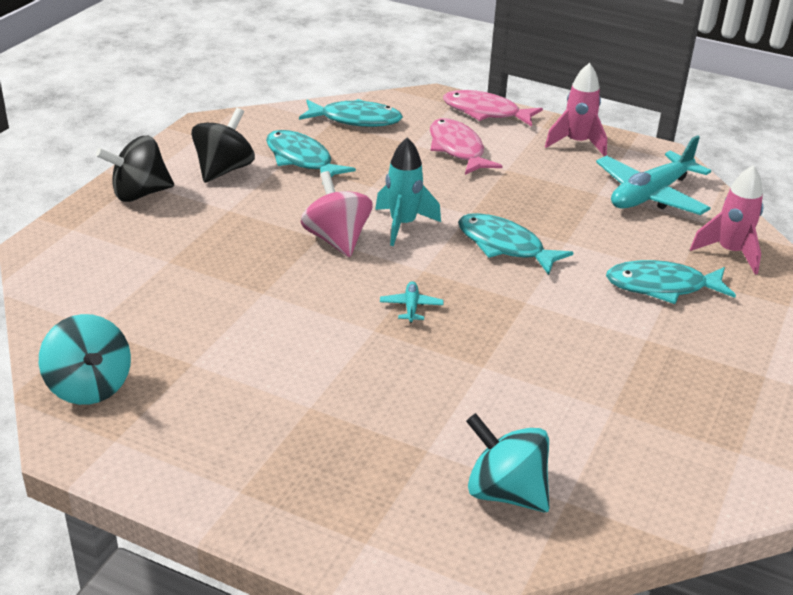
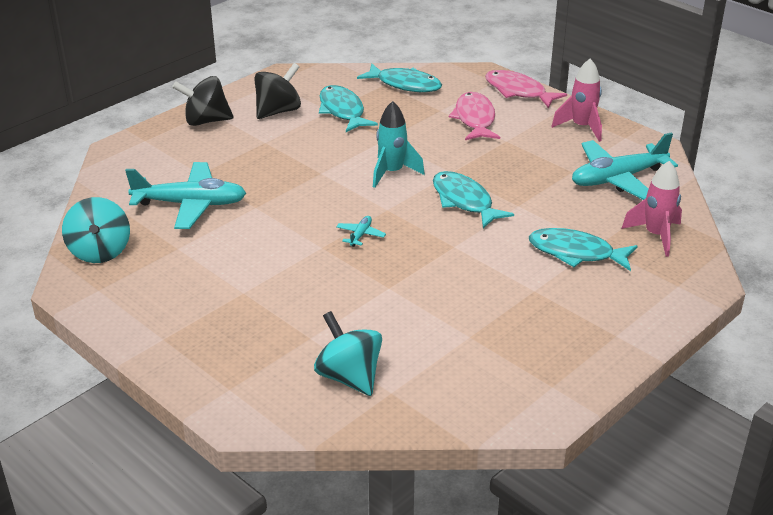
camera: 20 degrees right, 0 degrees up
pink spinning top [301,171,373,257] -> none
none -> turquoise plane [125,162,246,229]

